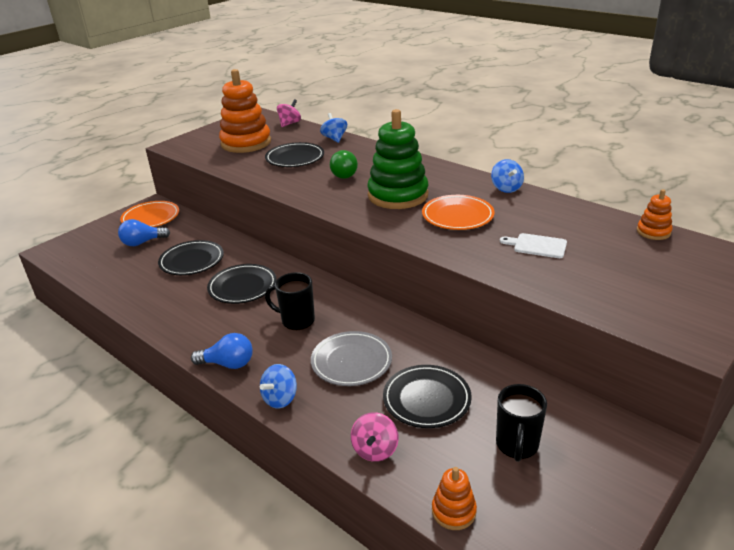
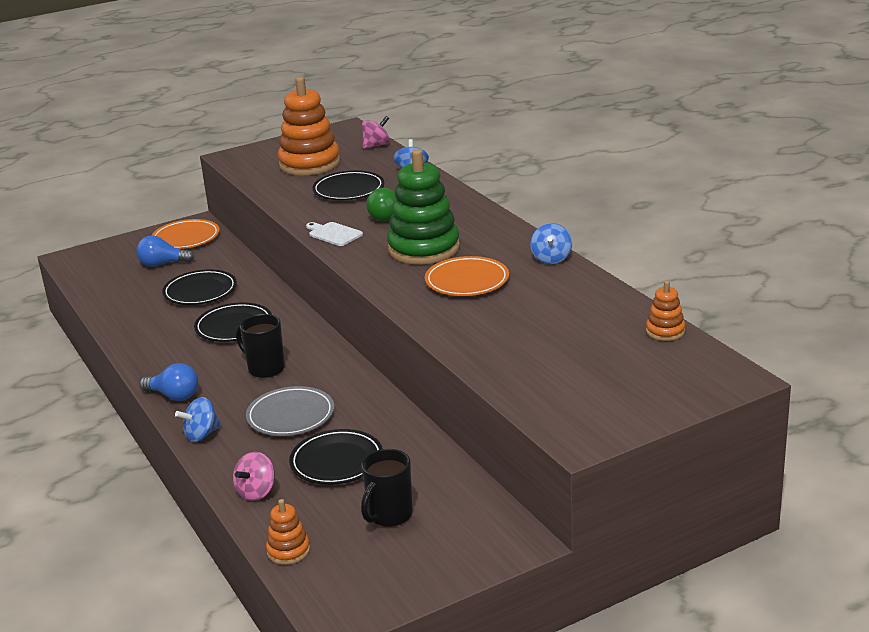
camera: 20 degrees right, 5 degrees down
white cutting board [500,233,567,258] -> white cutting board moved to [306,222,363,246]

